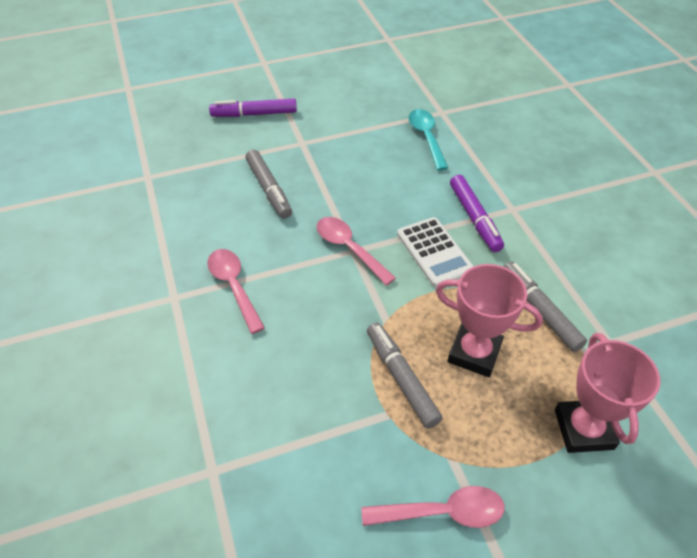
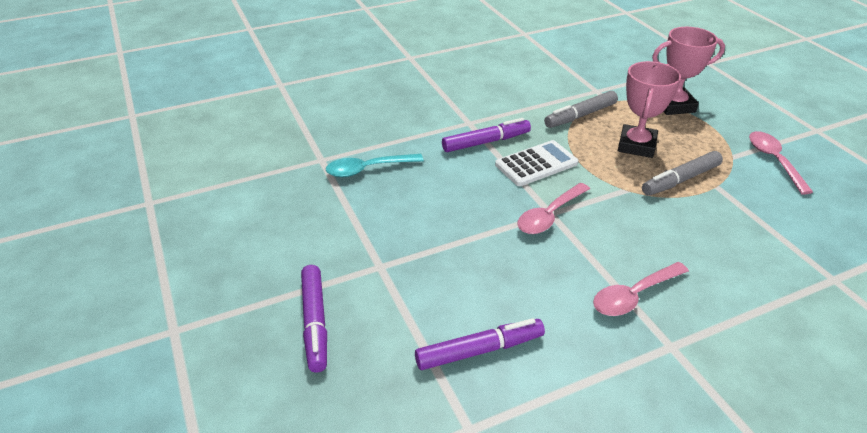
camera: 95 degrees left, 10 degrees down
grey marker [245,149,292,219] -> none
none -> purple marker [415,318,545,370]

